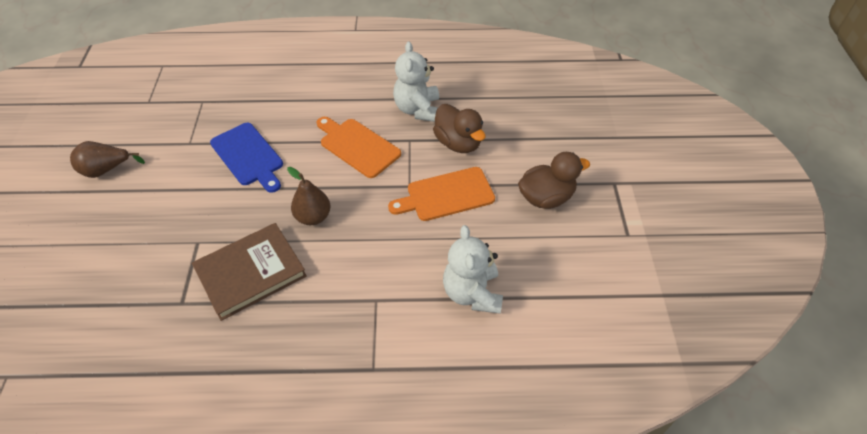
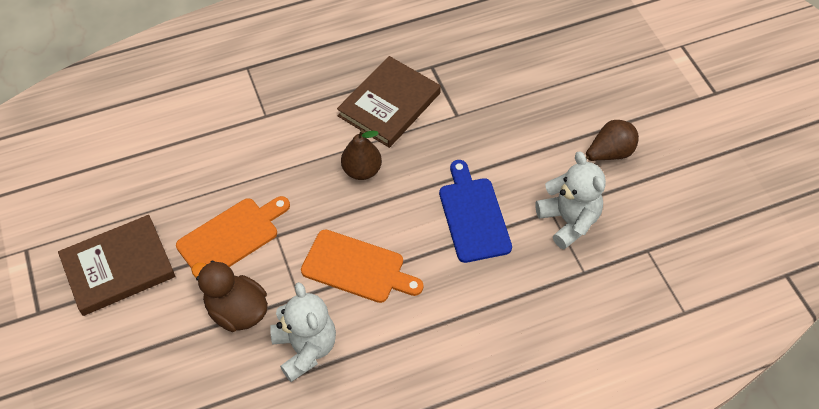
camera: 160 degrees right, 5 degrees up
blue cutting board [210,123,283,193] -> blue cutting board turned 45 degrees clockwise [439,160,512,263]
white teddy bear [443,225,503,314] -> white teddy bear moved to [535,151,606,249]
brown duck [518,152,590,209] -> brown book [58,215,175,316]

